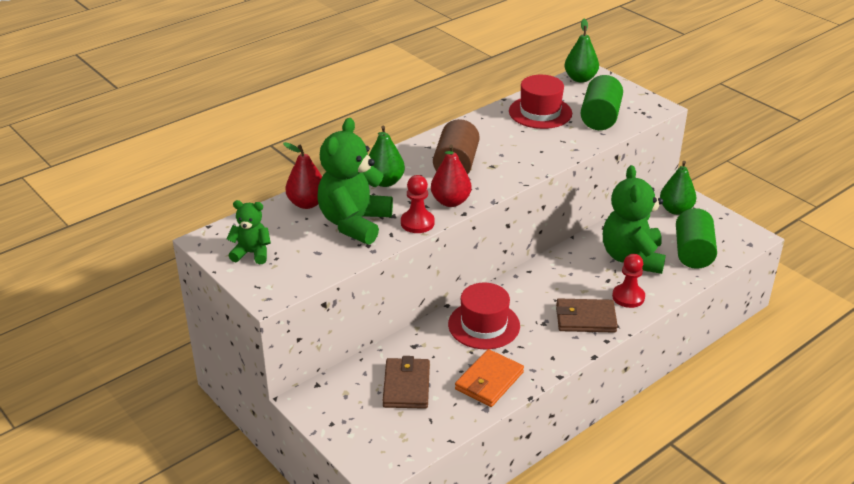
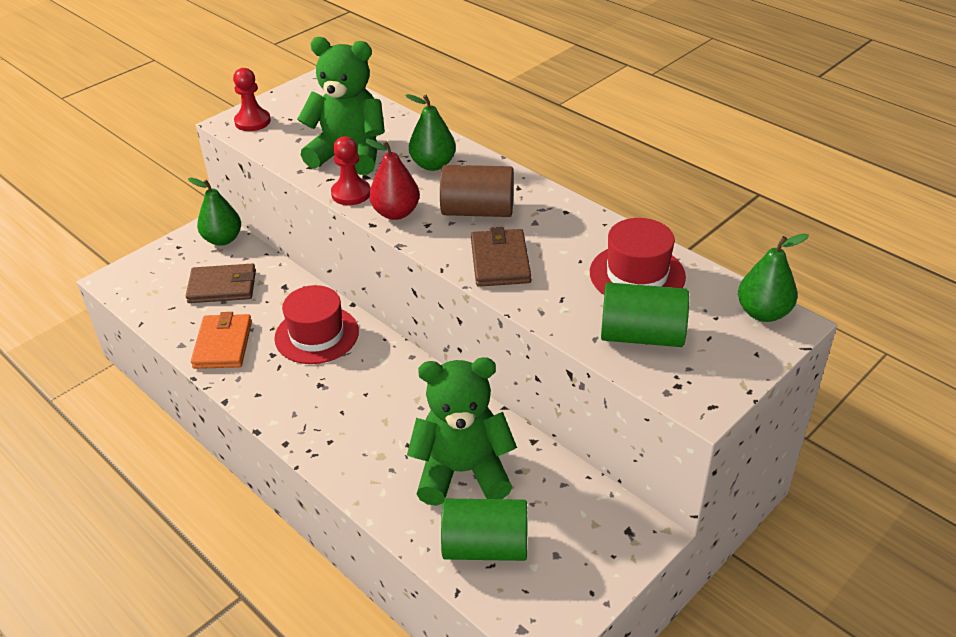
camera: 85 degrees right, 5 degrees up
green teddy bear [226,200,271,264] -> none
red pear [283,142,322,209] -> none
orange wallet [455,349,524,407] -> orange wallet turned 60 degrees clockwise [191,312,252,369]
brown wallet [556,299,618,333] -> brown wallet moved to [471,227,531,287]
red pawn [612,254,645,308] -> red pawn moved to [233,68,271,131]
green pear [660,161,696,215] -> green pear moved to [188,178,241,246]

